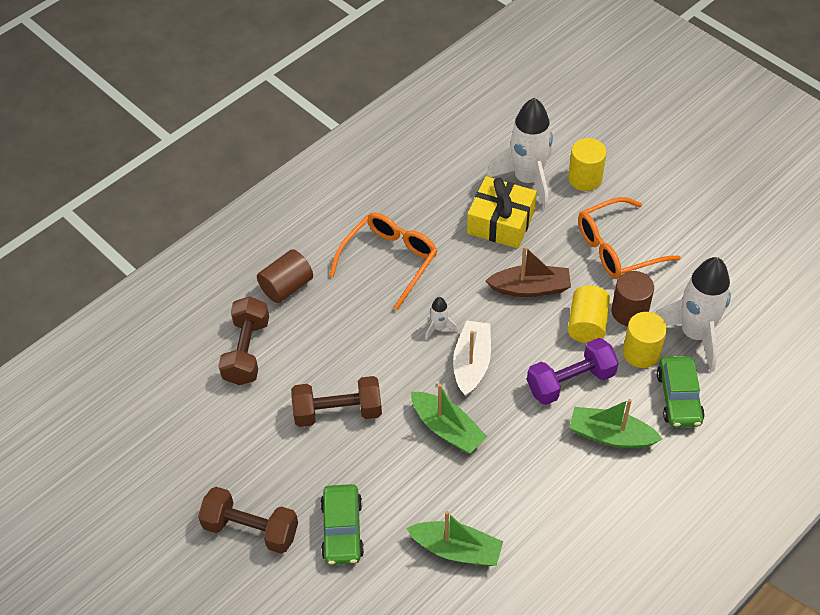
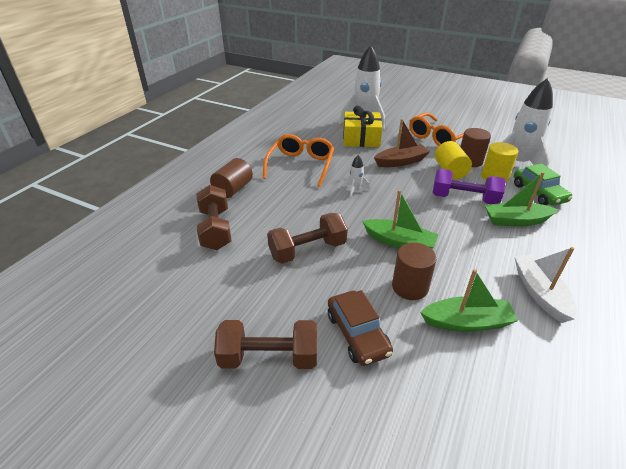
camera: 20 degrees left, 15 degrees down
green car [320,484,364,565] -> brown car [328,290,393,366]
white boat [453,320,491,396] -> white boat moved to [514,247,577,323]
purple dumbbell [527,338,619,405] -> purple dumbbell turned 60 degrees clockwise [432,169,506,204]
yellow cylinder [568,138,606,191] -> none
none -> brown cylinder [392,242,437,300]

